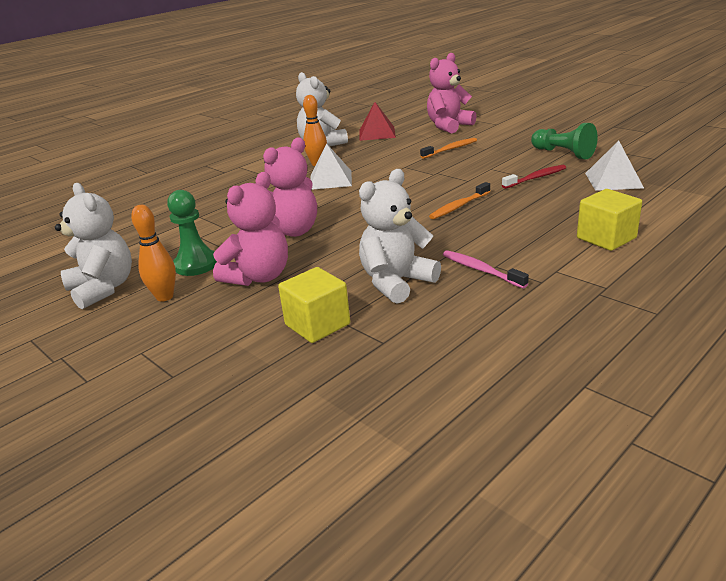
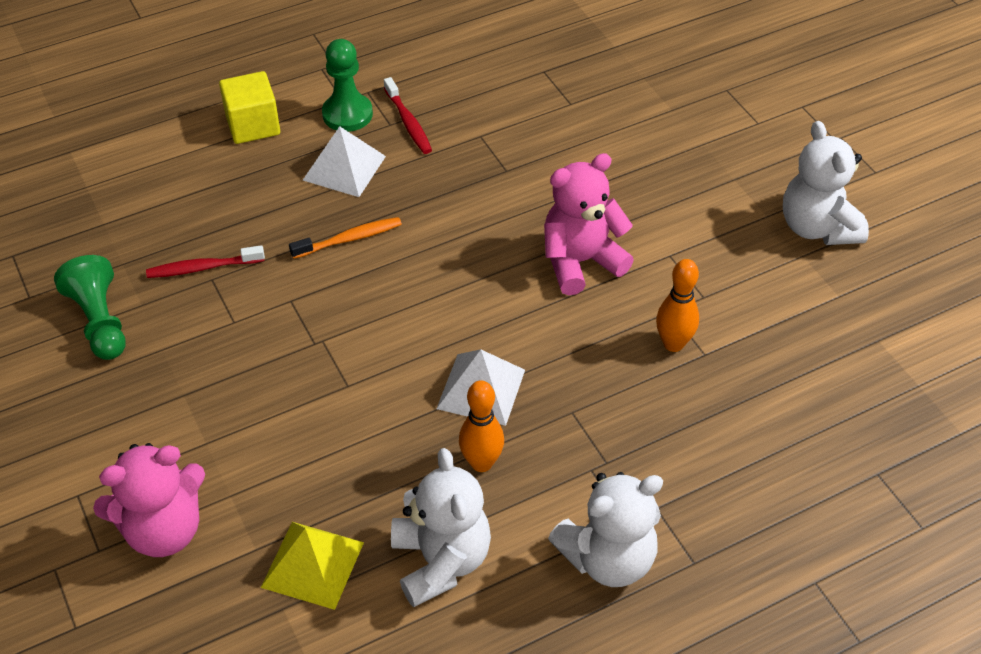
camera: 165 degrees left, 20 degrees up
orange bowling pin [131,205,176,302] -> orange bowling pin moved to [656,259,699,352]
green pawn [167,190,217,276] -> green pawn moved to [322,39,373,132]
pink teddy bear [213,172,288,286] -> none
yellow cube [278,267,350,343] -> none
red pyramid [359,102,396,141] -> yellow pyramid [261,522,364,610]
white teddy bear [359,169,441,304] -> white teddy bear moved to [548,472,663,587]
orange toothbrush [420,138,477,159] -> none
pink toothbrush [443,250,529,288] -> red toothbrush [384,77,432,154]
white pyramid [585,140,644,191] -> white pyramid moved to [303,126,386,197]

